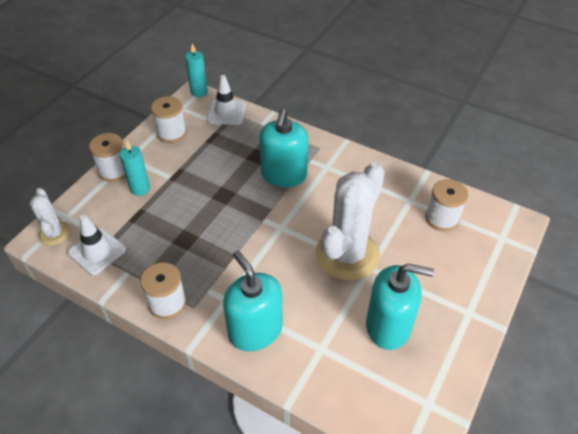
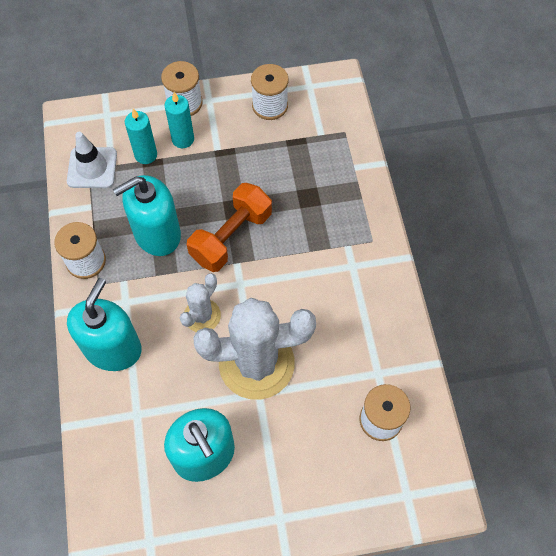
camera: 50 degrees right, 15 degrees up
white cactus [29,188,70,246] -> white cactus moved to [180,273,221,332]
turquoise candle [185,43,208,97] -> turquoise candle moved to [125,108,157,164]
white traffic cone [207,75,246,125] -> none
turquoise soap dispenser [259,109,308,187] -> turquoise soap dispenser moved to [113,175,181,256]
none -> orange dumbbell [187,183,272,272]

